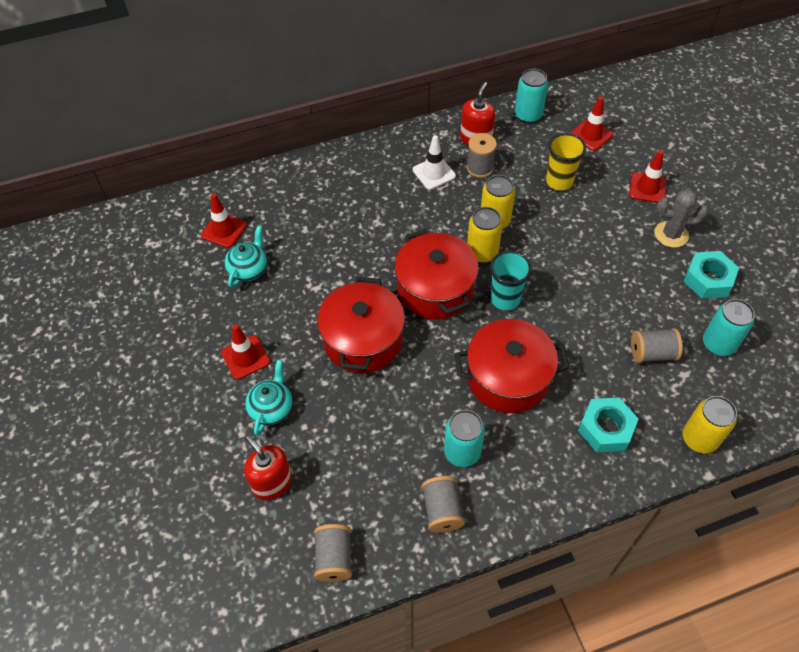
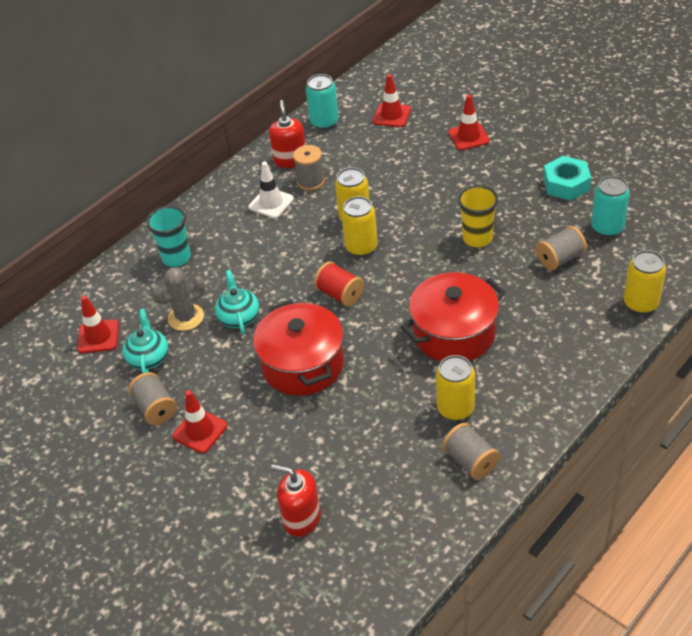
camera: 25 degrees left, 10 degrees down
turquoise teapot [245,359,293,436] -> turquoise teapot moved to [215,270,259,334]
grey spool [314,524,352,582] -> grey spool moved to [128,372,177,425]
red pot [394,229,479,320] -> red spool [314,261,364,307]
turquoise can [444,410,485,467] -> yellow can [436,355,475,421]
turquoise cup [490,251,532,310] -> turquoise cup moved to [146,206,191,267]
yellow cup [546,133,586,191] -> yellow cup moved to [458,185,498,247]
turquoise nut [578,397,638,453] -> none
grey cactus [654,189,708,248] -> grey cactus moved to [150,267,205,331]

